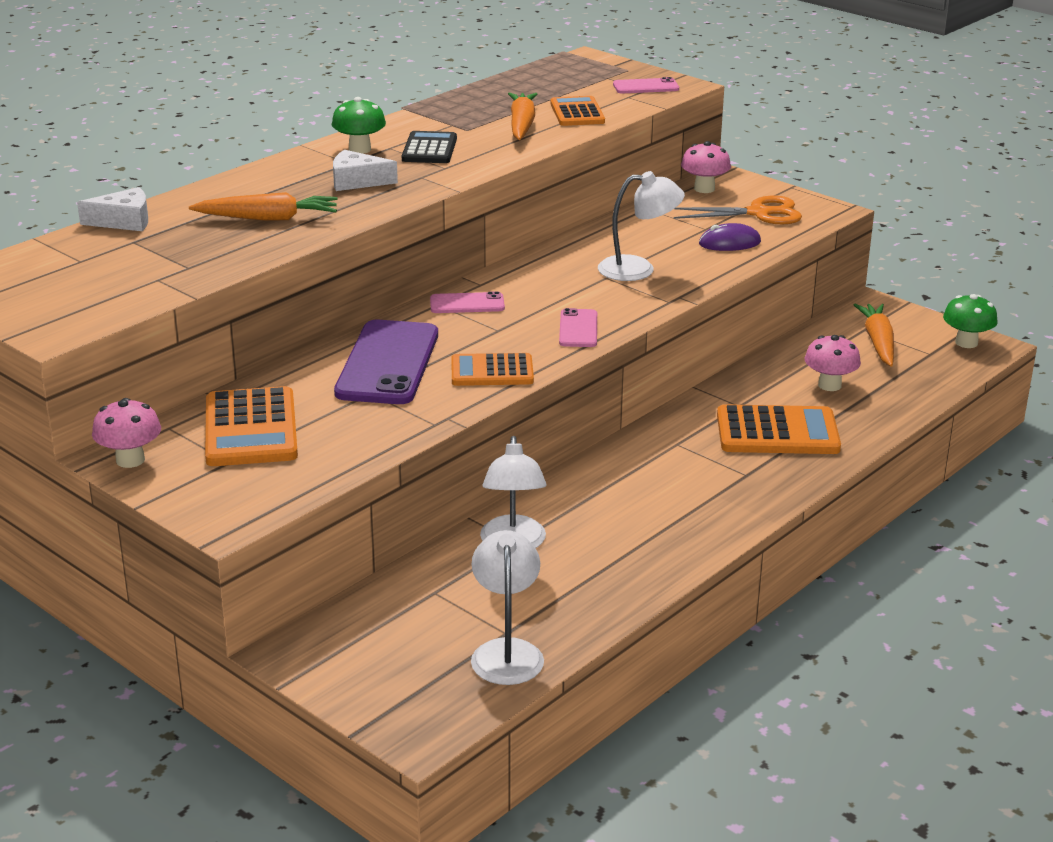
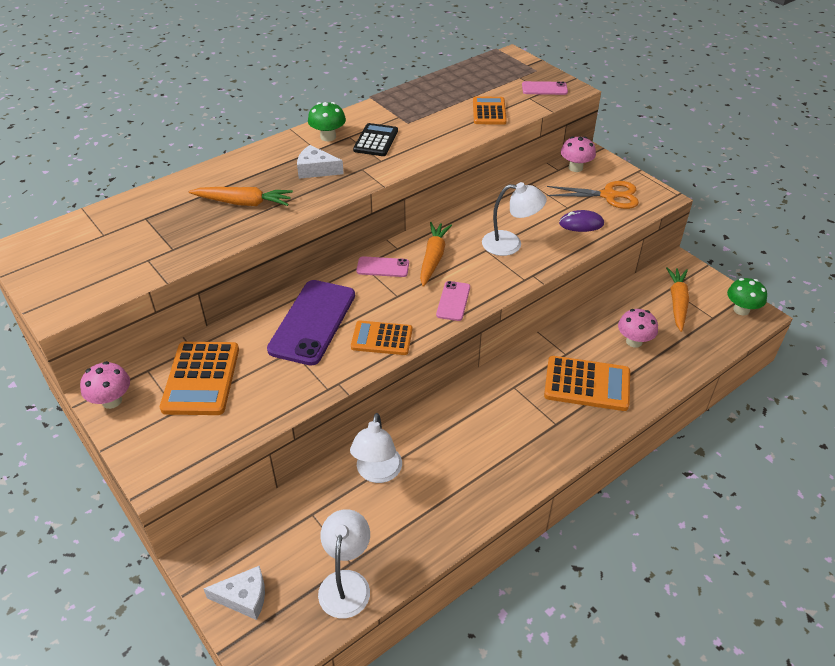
camera: 10 degrees right, 15 degrees up
white cheese [77,187,148,231] -> white cheese moved to [203,566,265,620]
orange carrot [508,92,537,140] -> orange carrot moved to [420,222,452,287]

